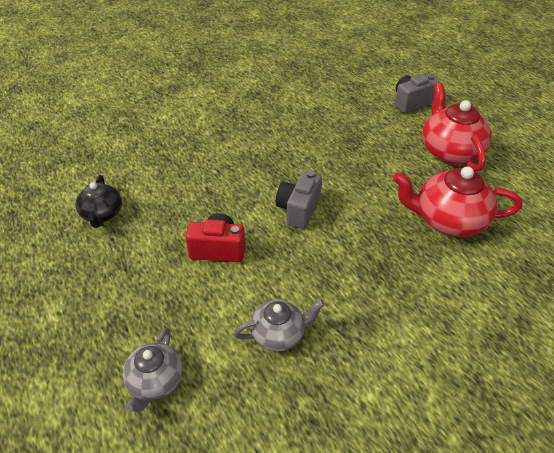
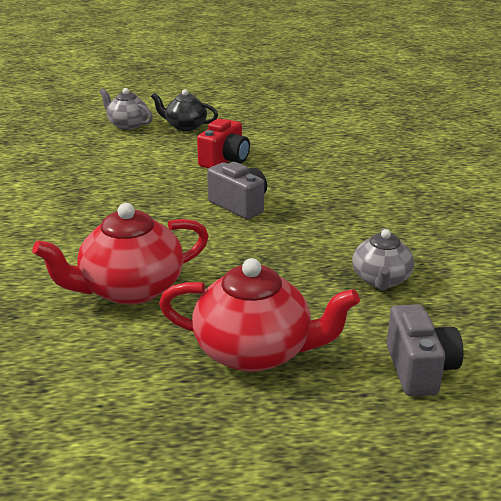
camera: 115 degrees right, 15 degrees down
black teapot [76,175,122,228] -> black teapot moved to [151,89,218,131]
grey teapot [234,300,325,351] -> grey teapot moved to [352,228,414,290]
red teapot [393,167,522,237] -> red teapot turned 150 degrees counterclockwise [32,203,209,305]

